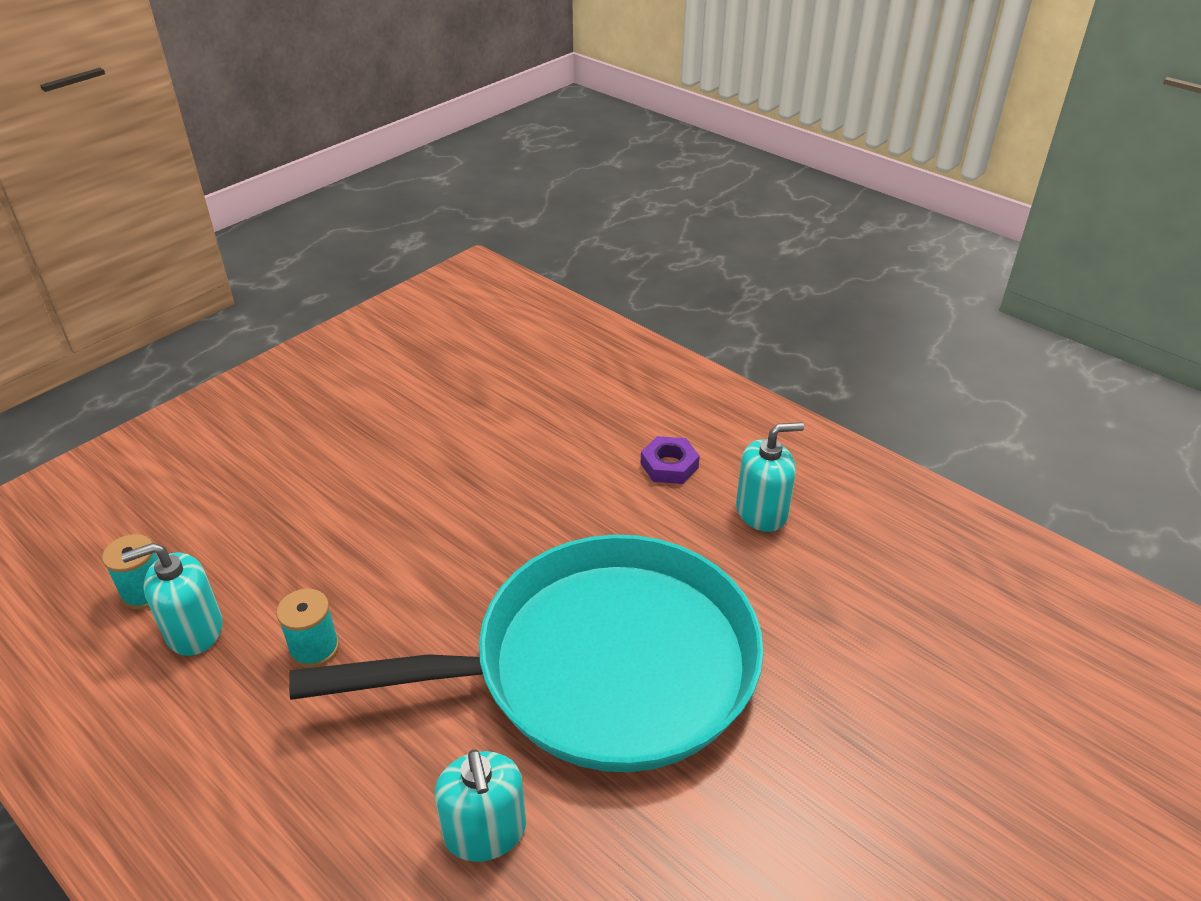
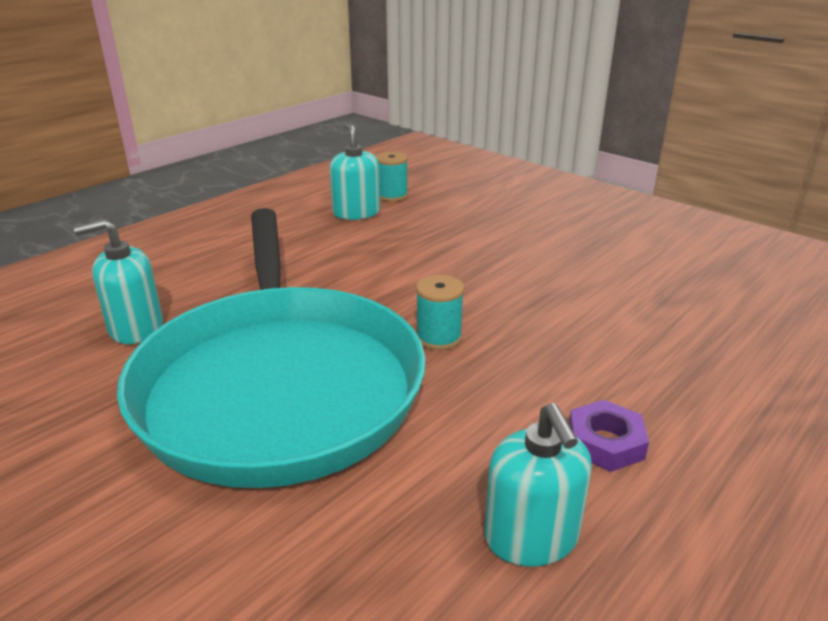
camera: 90 degrees right, 10 degrees down
turquoise spool [276,588,339,668] -> turquoise spool moved to [416,275,464,350]

